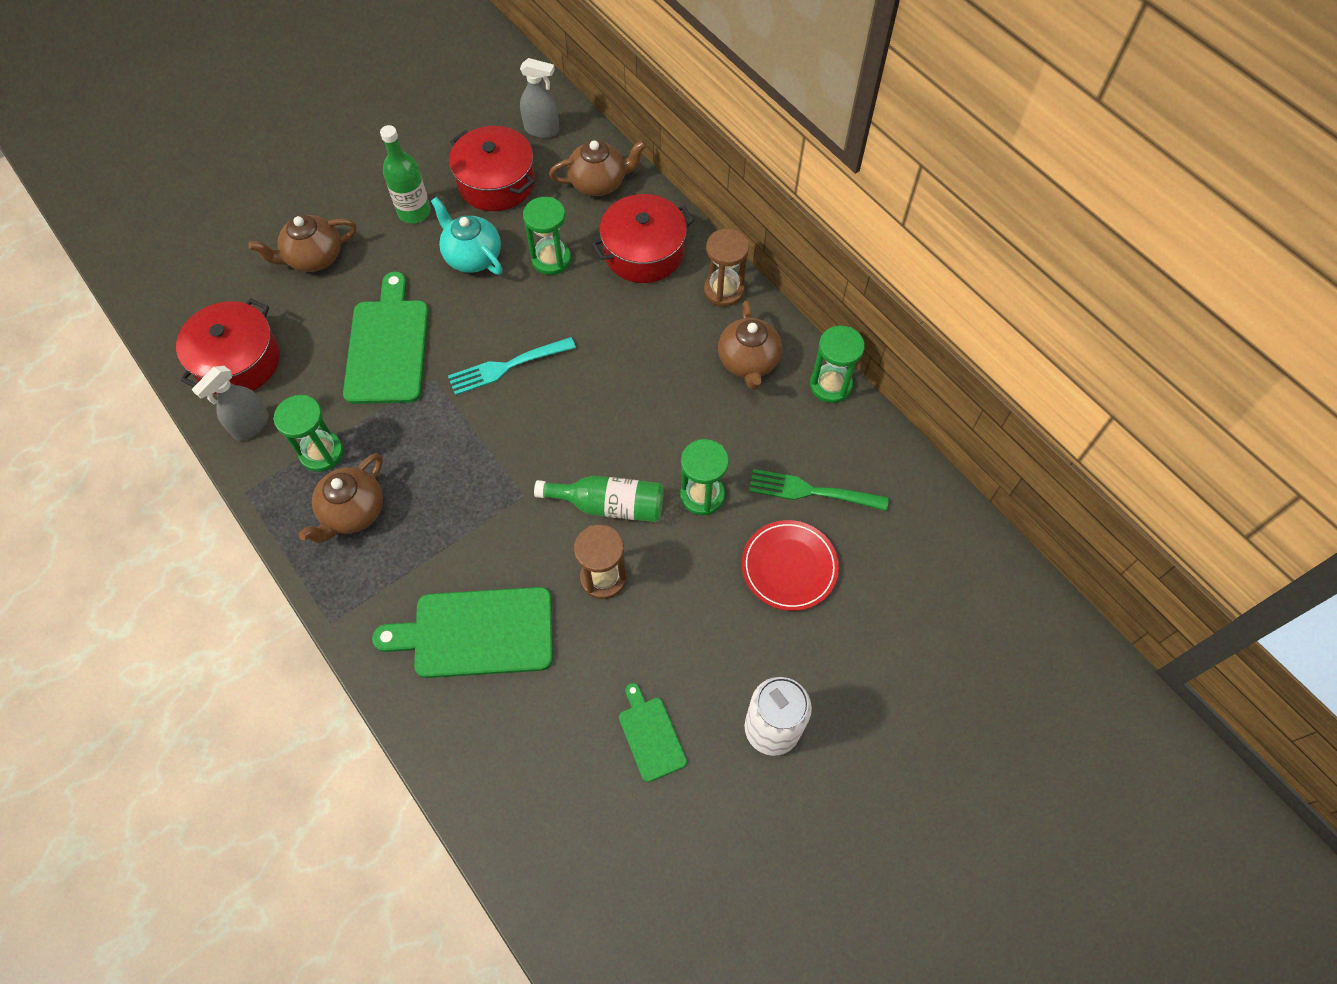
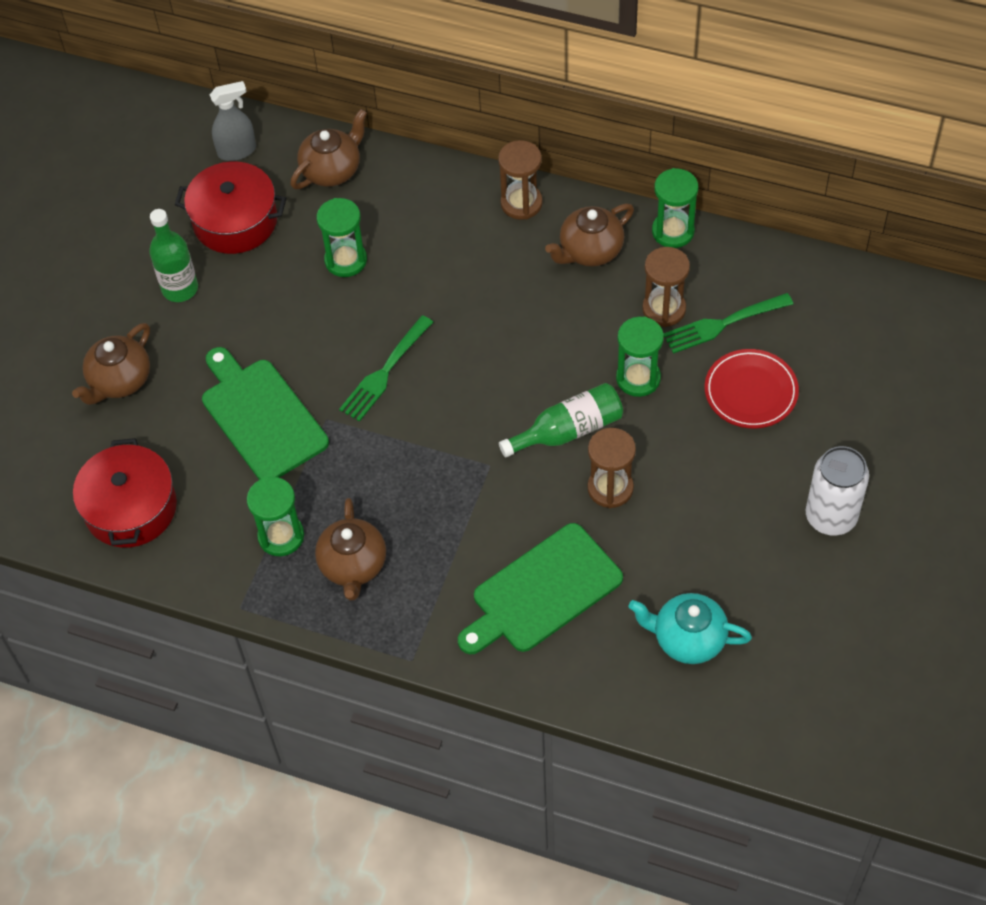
camera: 30 degrees left, 5 degrees down
grey spray bottle [192,366,269,441] -> none
turquoise teapot [431,197,503,275] -> turquoise teapot moved to [628,593,752,664]
turquoise fork [448,337,576,395] -> green fork [339,315,433,422]
red pot [591,194,695,283] -> none
green cutting board [619,683,687,782] -> none
brown teapot [718,301,782,390] -> brown teapot turned 90 degrees clockwise [545,204,634,267]
none -> brown hourglass [642,247,690,327]

